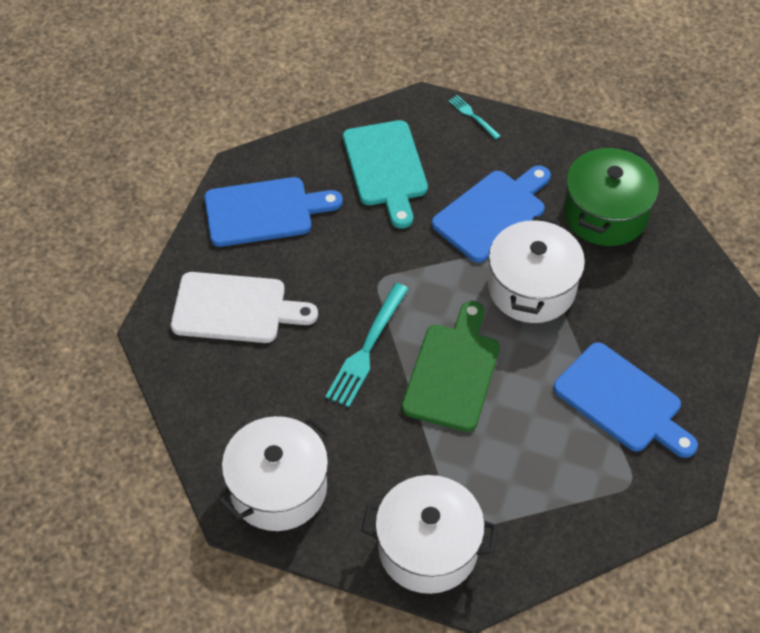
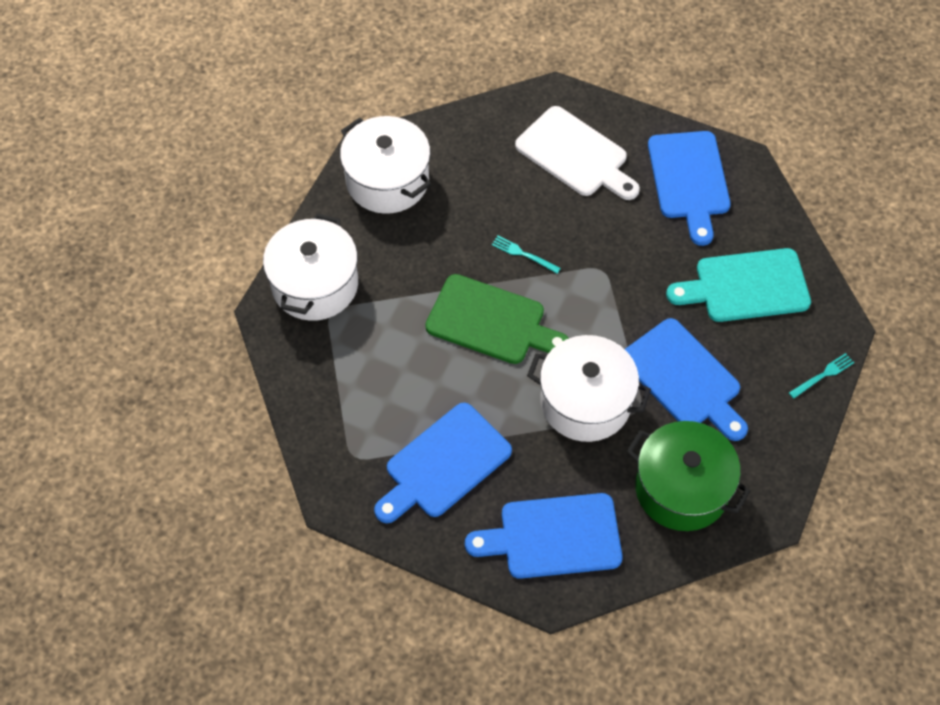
camera: 95 degrees right, 5 degrees up
white cutting board [171,272,318,343] -> white cutting board turned 60 degrees counterclockwise [515,106,640,200]
turquoise fork [325,283,409,407] -> turquoise fork [492,236,561,274], size x0.52
none -> blue cutting board [465,493,622,579]

